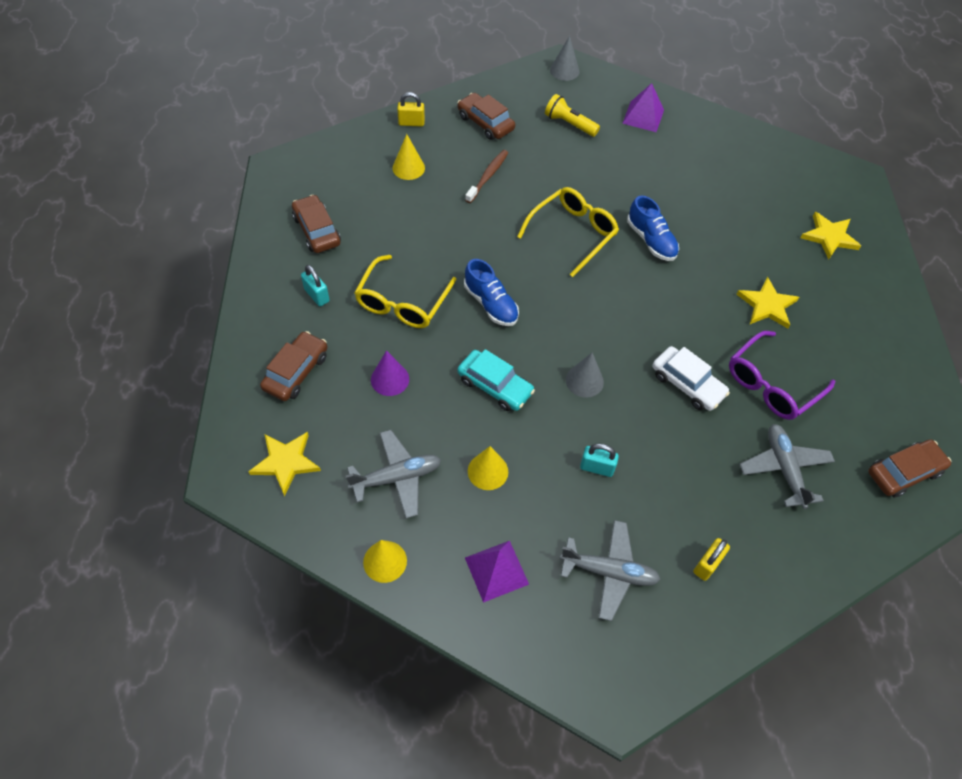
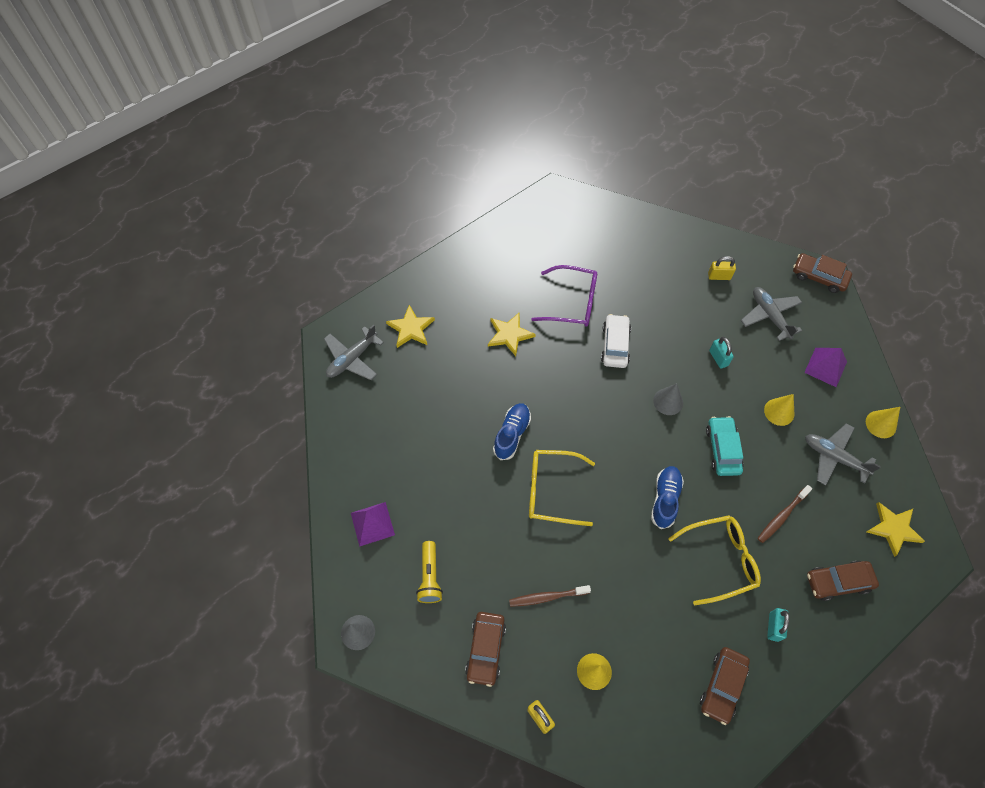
camera: 125 degrees left, 5 degrees up
purple cone [371,350,409,396] -> brown toothbrush [758,485,812,543]
grey plane [739,424,835,509] -> grey plane moved to [324,325,384,380]
brown car [868,439,951,498] -> brown car moved to [793,253,852,293]

